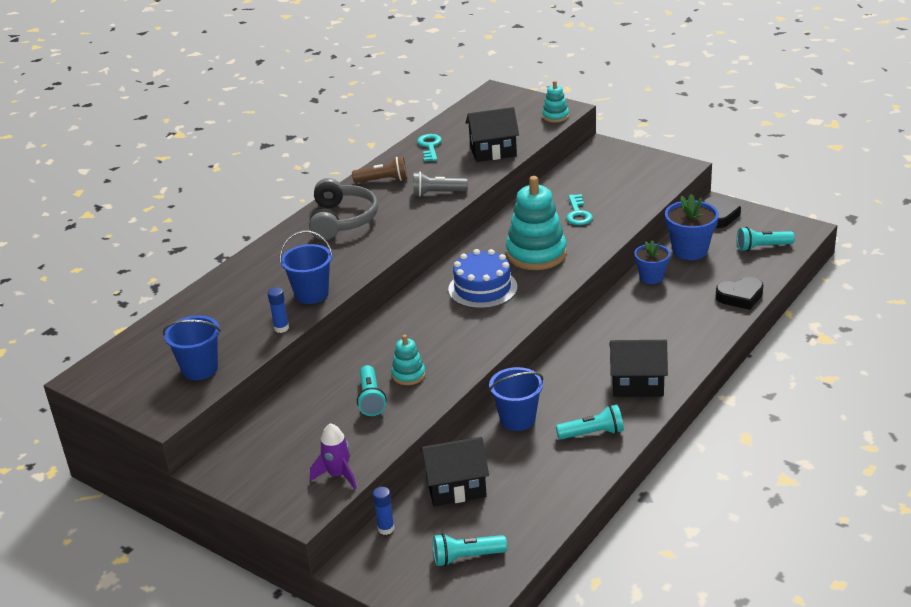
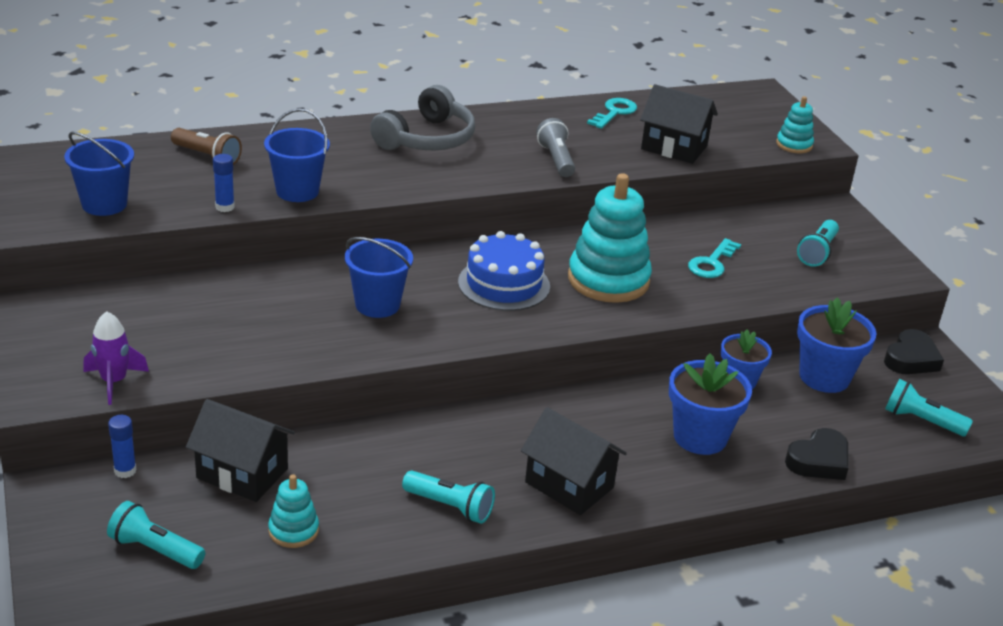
camera: 30 degrees right, 0 degrees up
brown flashlight [352,157,407,183] -> brown flashlight moved to [171,128,242,165]
turquoise flashlight [357,365,387,416] -> turquoise flashlight moved to [797,220,839,267]
turquoise stacking toy [391,335,426,385] -> turquoise stacking toy moved to [268,474,319,548]
grey flashlight [413,172,468,196] -> grey flashlight turned 45 degrees clockwise [537,118,575,177]
blue bucket [489,367,543,431] -> blue bucket moved to [345,237,413,318]
black heart [716,277,763,310] -> black heart turned 60 degrees counterclockwise [785,428,849,480]
none -> blue flower pot [669,353,752,455]

